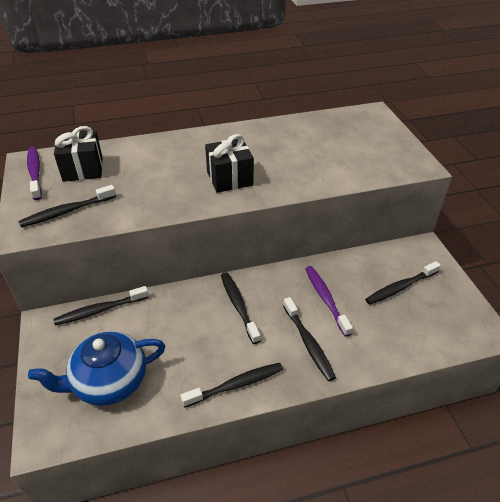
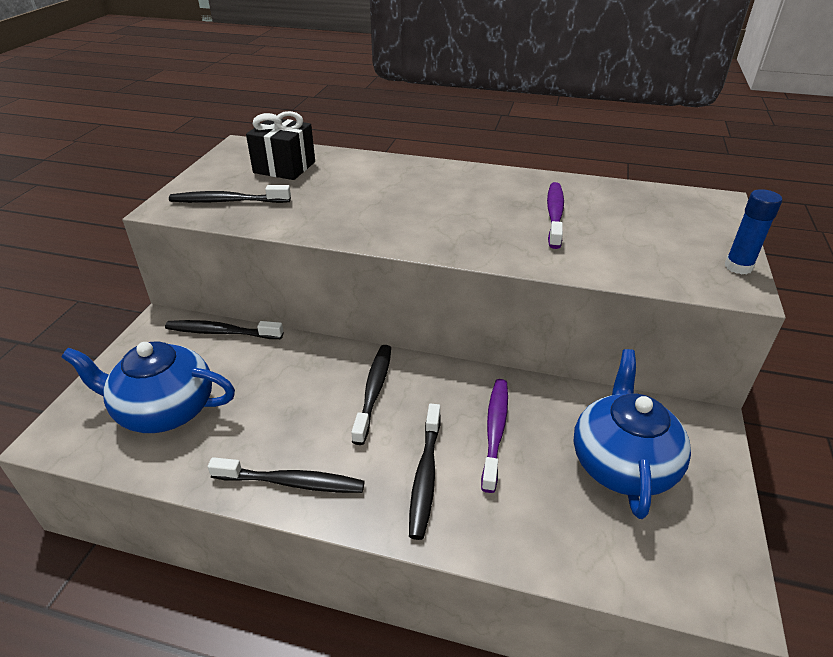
camera: 30 degrees right, 5 degrees down
purple toothbrush [27,147,42,200] -> purple toothbrush moved to [547,182,564,249]
black gift [205,134,254,193] -> none
black toothbrush [365,261,441,305] -> blue teapot [573,349,691,519]
none -> blue glue stick [724,189,782,274]

